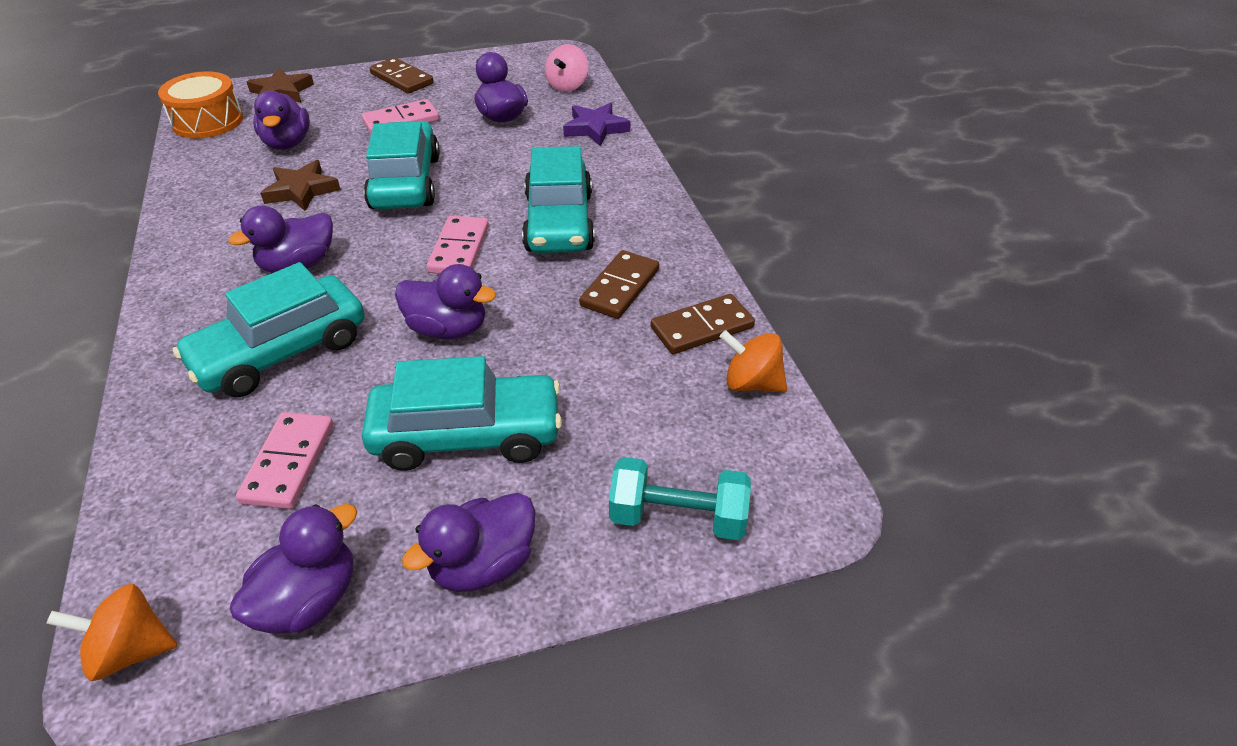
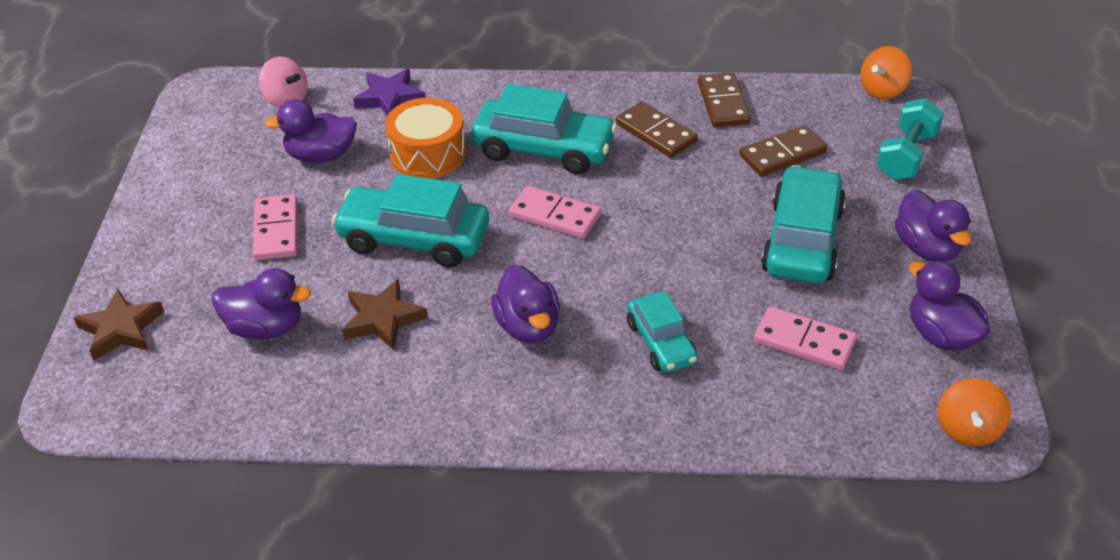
camera: 70 degrees left, 0 degrees up
orange drum [158,71,243,139] -> orange drum moved to [385,98,466,179]
turquoise car [173,262,365,397] -> turquoise car [627,291,698,373], size x0.60
brown domino [369,57,434,94] -> brown domino moved to [739,125,827,177]
purple duck [395,264,496,339] -> none
orange spinning top [720,330,787,392] -> orange spinning top moved to [860,46,912,99]

